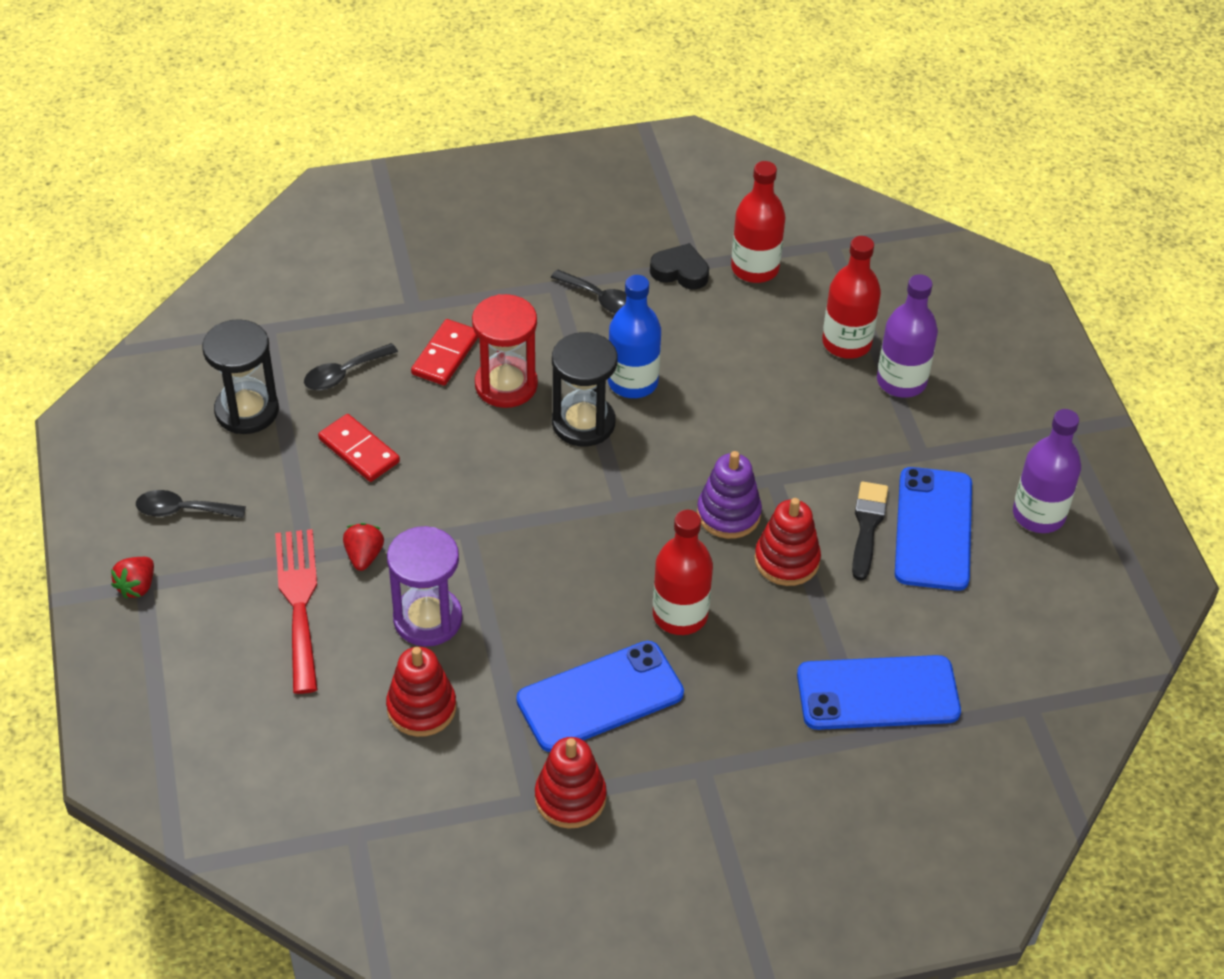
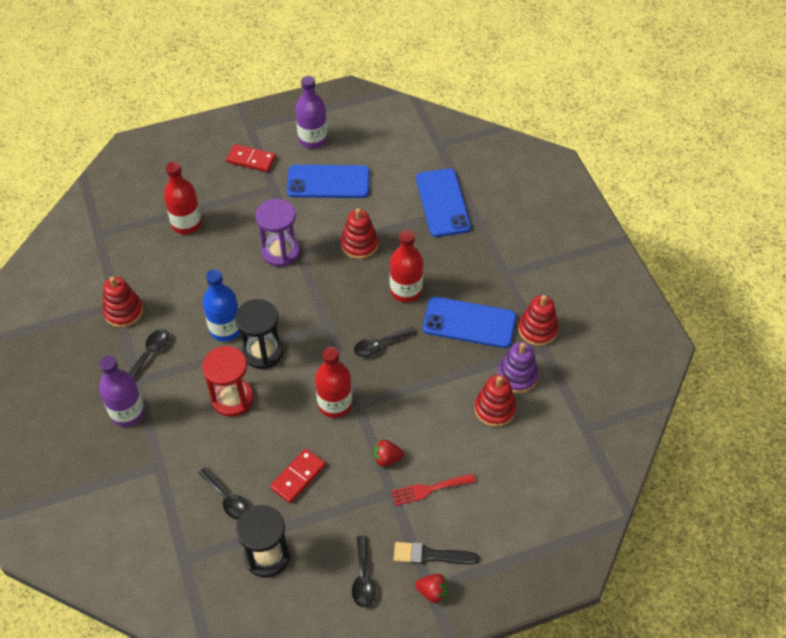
camera: 95 degrees left, 5 degrees up
red fork [275,529,318,694] -> red fork [391,473,476,506], size x0.66
purple hourglass [387,526,462,647] -> purple hourglass moved to [255,199,300,267]
red domino [411,319,478,386] -> red domino moved to [226,144,276,172]
blue phone [516,641,684,752] -> blue phone turned 45 degrees counterclockwise [423,297,516,348]
black heart [650,243,709,290] -> red stacking toy [103,277,143,328]
purple stacking toy [697,451,762,539] -> purple stacking toy moved to [497,342,539,394]
red bottle [731,161,785,283] -> red bottle moved to [315,347,352,418]
black brush [852,481,888,581] -> black brush moved to [394,542,479,564]
purple bottle [877,274,938,398] -> purple bottle moved to [99,356,145,427]
none -> black spoon [354,327,417,357]

